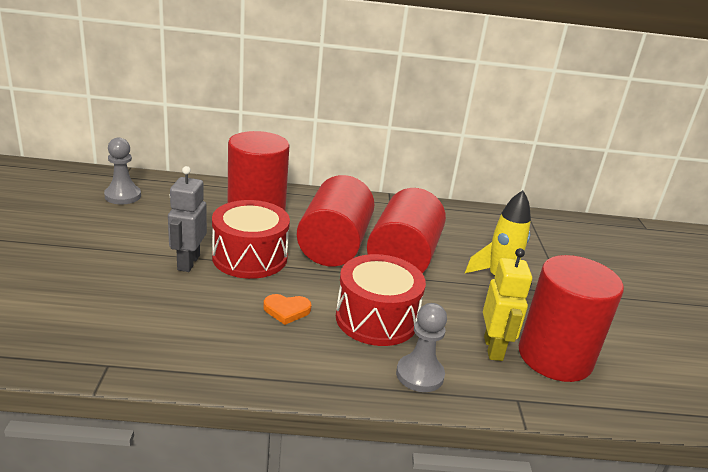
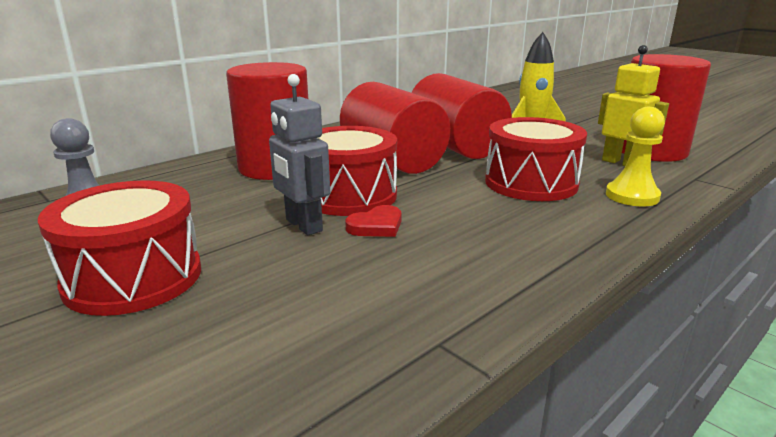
camera: 40 degrees left, 5 degrees down
orange heart [263,294,311,325] -> none
grey pawn [396,303,447,392] -> yellow pawn [606,107,665,206]
none -> red drum [38,180,201,316]
none -> red heart [345,205,402,237]

